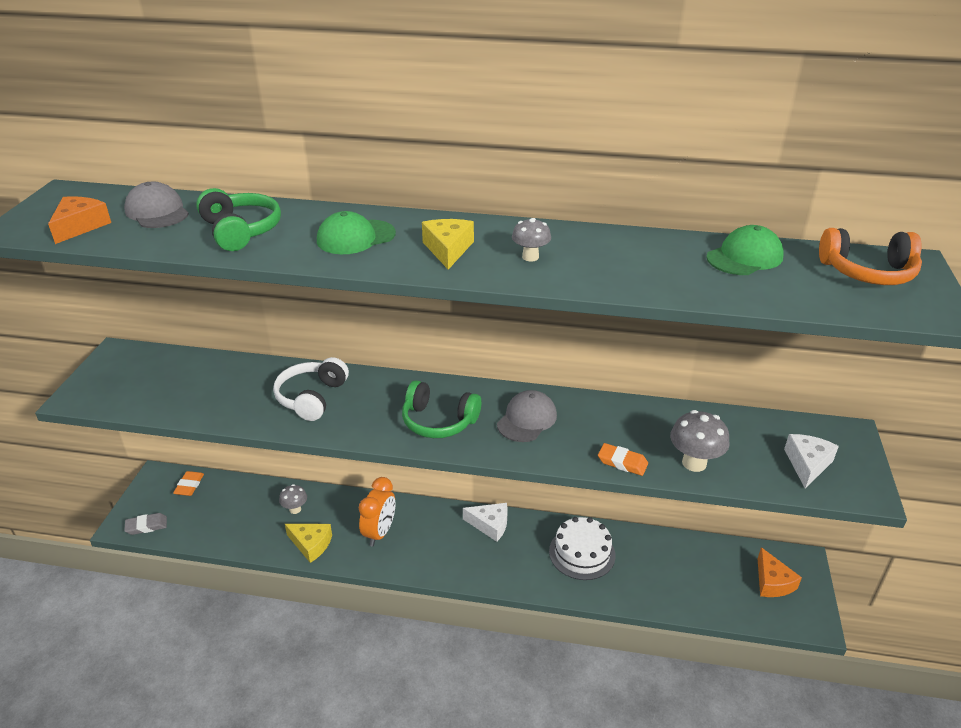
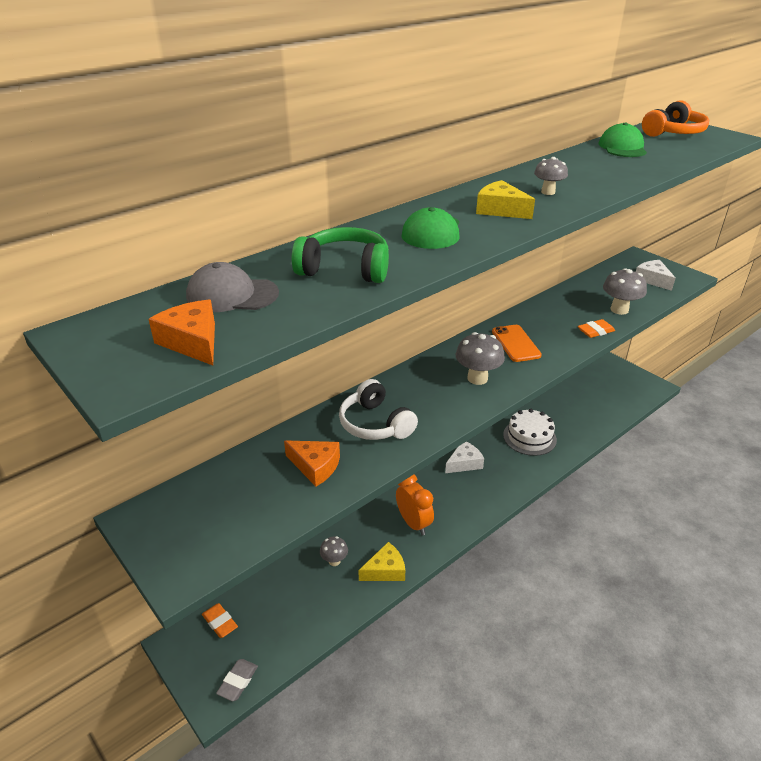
camera: 50 degrees left, 0 degrees up
green headphones [402,380,481,438] -> grey mushroom [456,332,505,385]
grey cap [497,390,557,442] -> orange phone [492,325,542,362]
orange cheese [758,547,802,597] -> orange cheese moved to [284,440,340,486]

